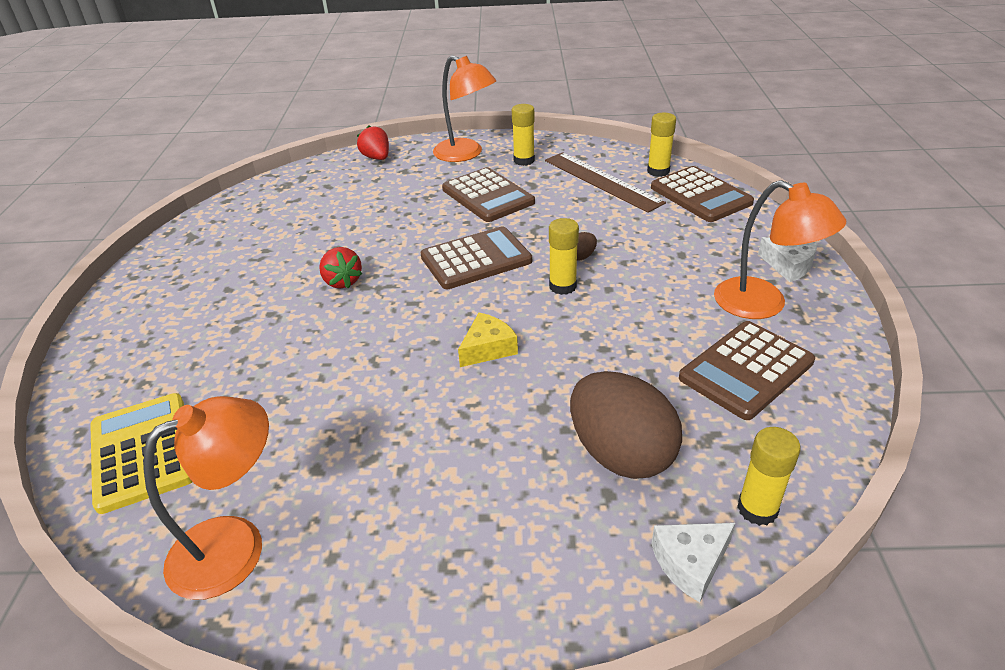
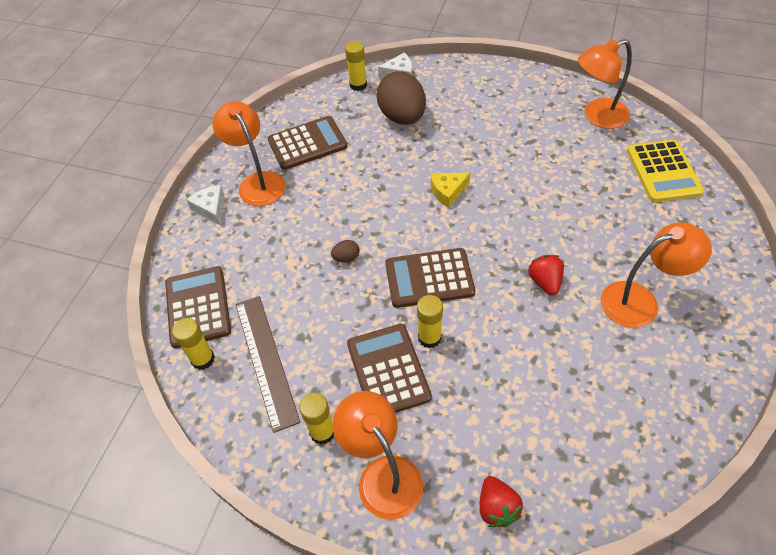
camera: 160 degrees left, 15 degrees up
yellow glue stick [549,218,579,295] -> yellow glue stick moved to [417,295,443,348]
none -> orange lamp [601,222,712,328]

